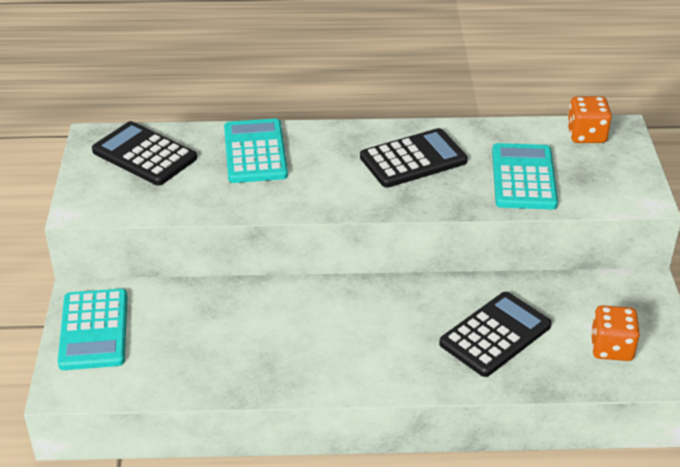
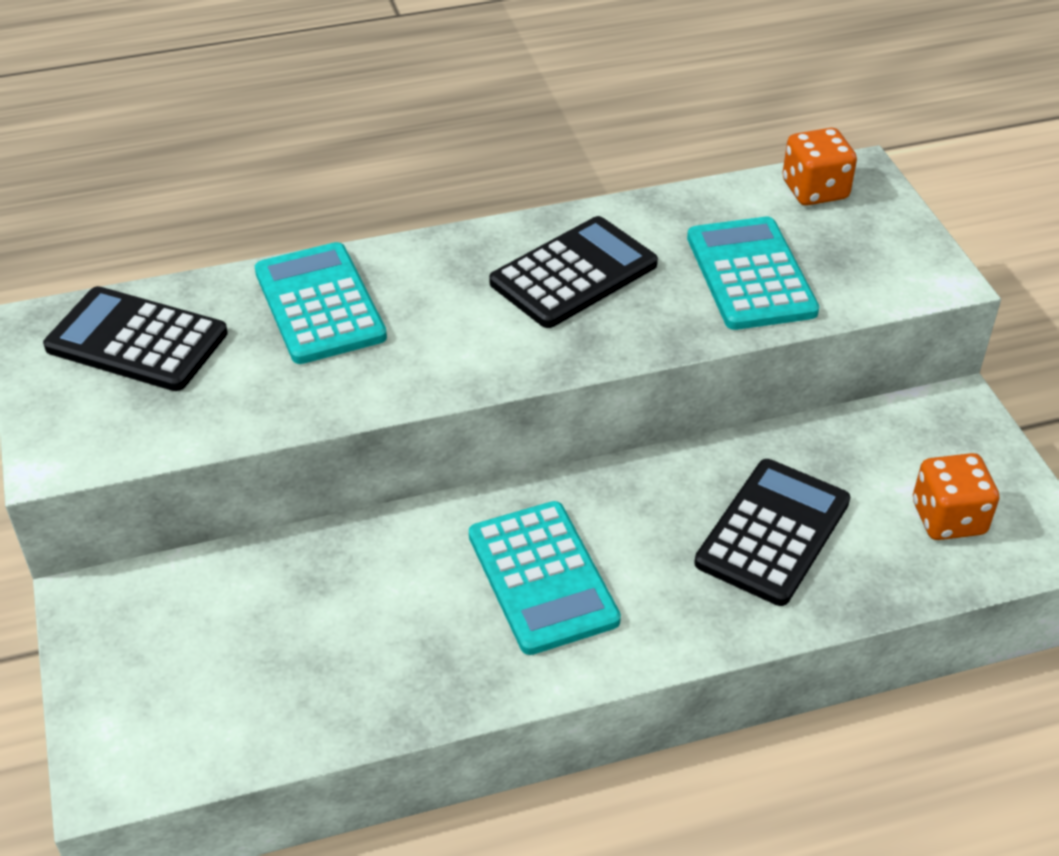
camera: 15 degrees left, 5 degrees up
turquoise calculator [58,289,127,370] -> turquoise calculator moved to [469,501,621,655]

